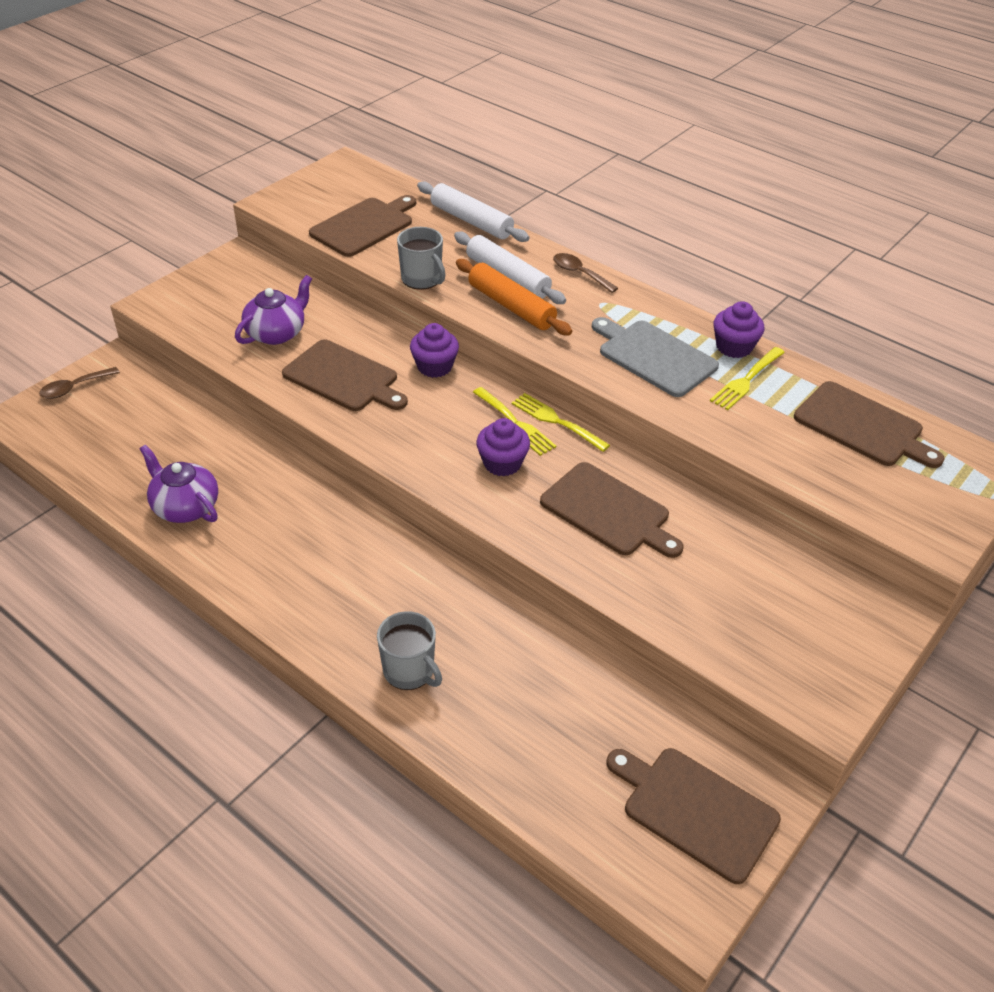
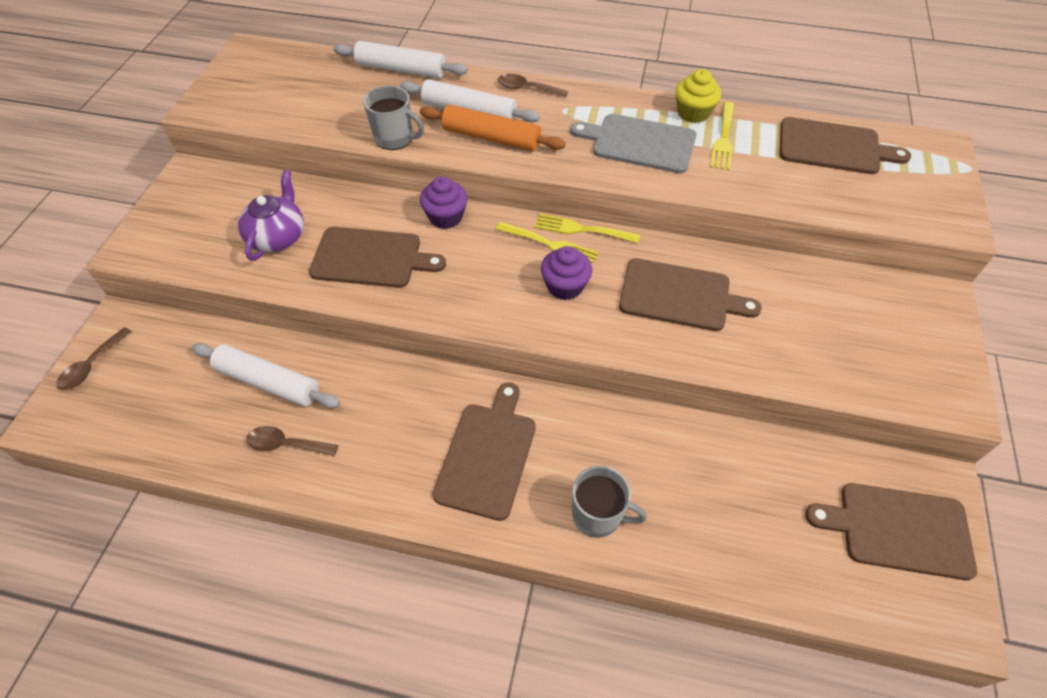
camera: 25 degrees left, 10 degrees up
purple teapot [140,445,218,523] -> brown spoon [247,426,338,457]
brown cutting board [309,195,416,257] -> brown cutting board moved to [433,382,536,521]
purple cupcake [713,301,764,358] -> yellow cupcake [675,69,721,123]
none -> white rolling pin [192,343,340,408]

